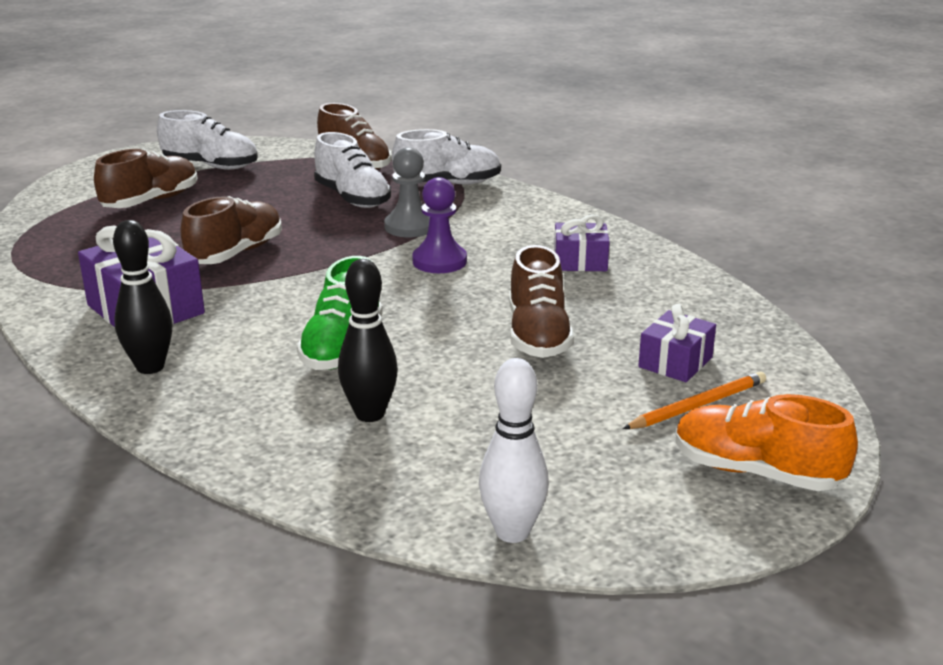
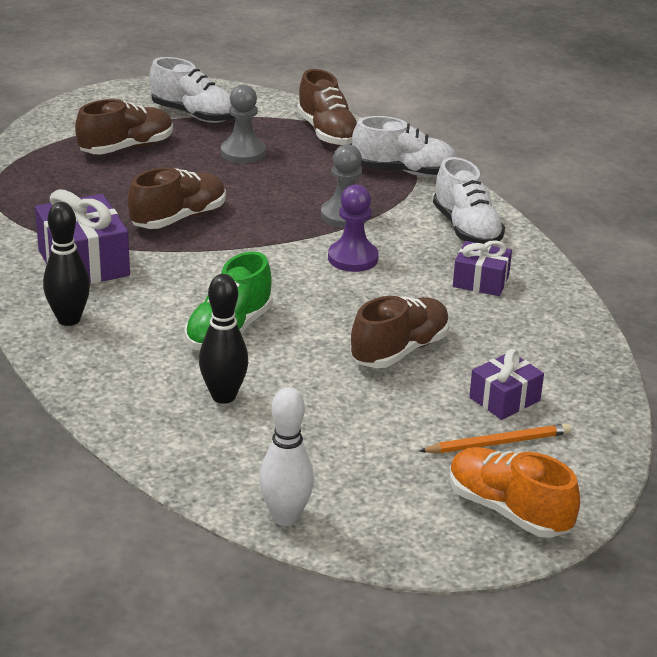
camera: 15 degrees right, 5 degrees up
white shoe [314,132,391,208] -> white shoe moved to [433,157,505,244]
brown shoe [509,245,574,358] -> brown shoe turned 150 degrees counterclockwise [350,296,450,368]
none -> grey pawn [221,85,266,164]

